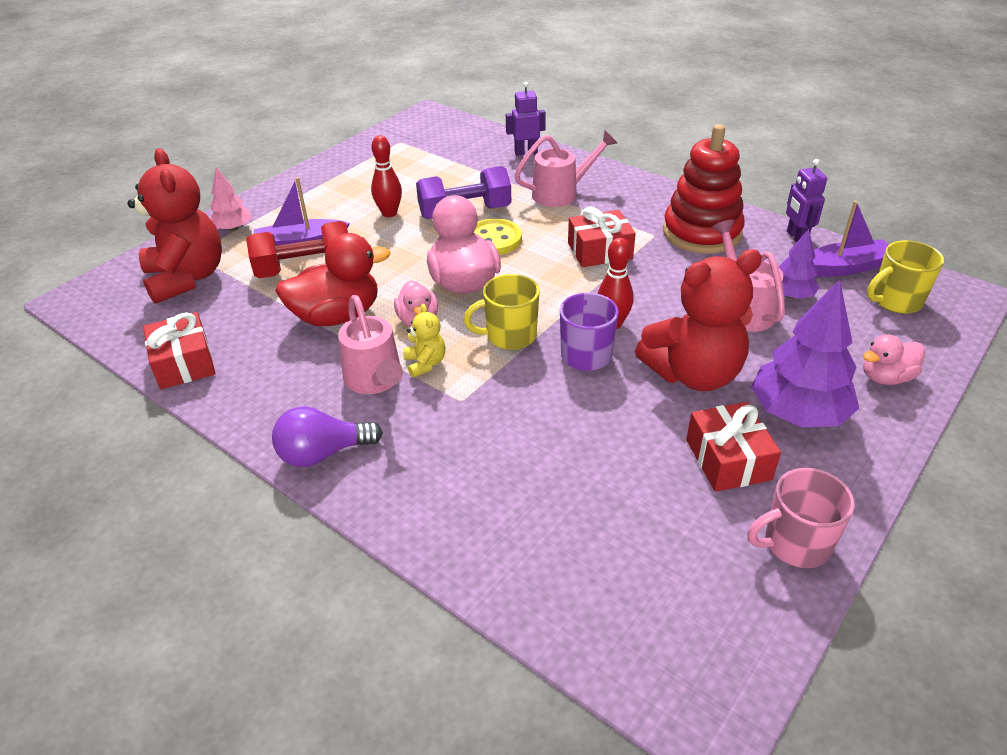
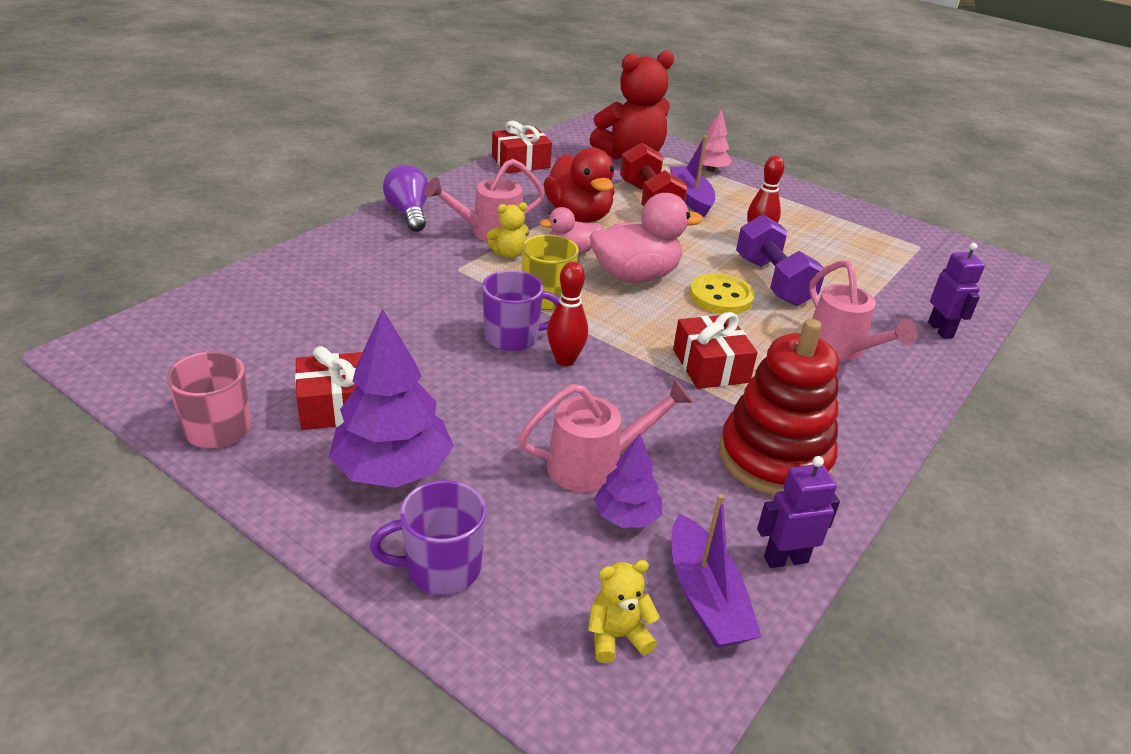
camera: 85 degrees right, 5 degrees down
red teddy bear [635,249,762,391] -> none
pink duck [863,334,925,385] -> purple mug [370,480,486,595]
yellow mug [867,240,944,314] -> yellow teddy bear [588,560,660,663]

